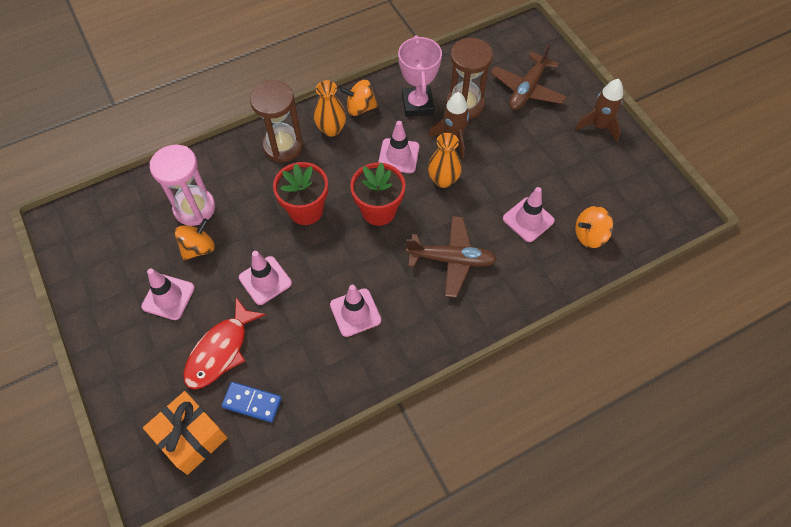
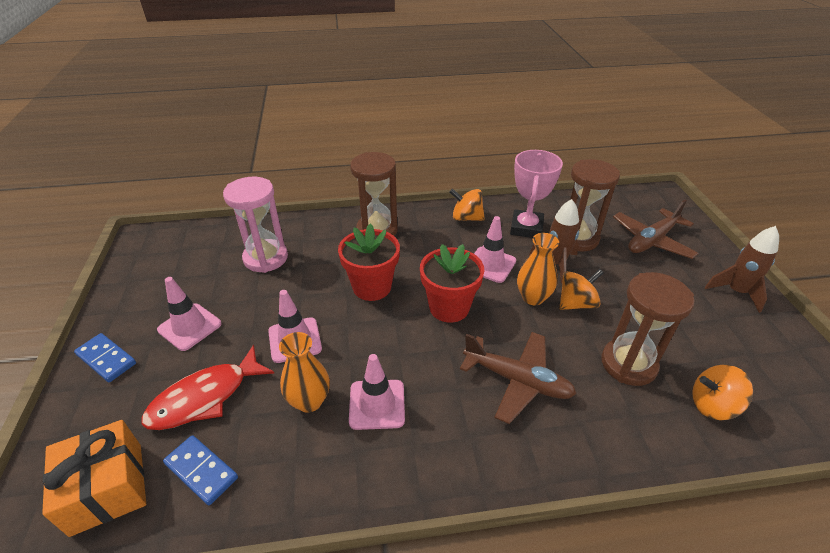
camera: 20 degrees right, 20 degrees down
orange spinning top [174,218,215,260] -> orange spinning top moved to [559,269,604,310]
orange vase [314,80,346,137] -> orange vase moved to [279,332,330,413]
pink traffic cone [503,187,555,242] -> brown hourglass [601,272,695,386]
none -> blue domino [74,333,136,382]

